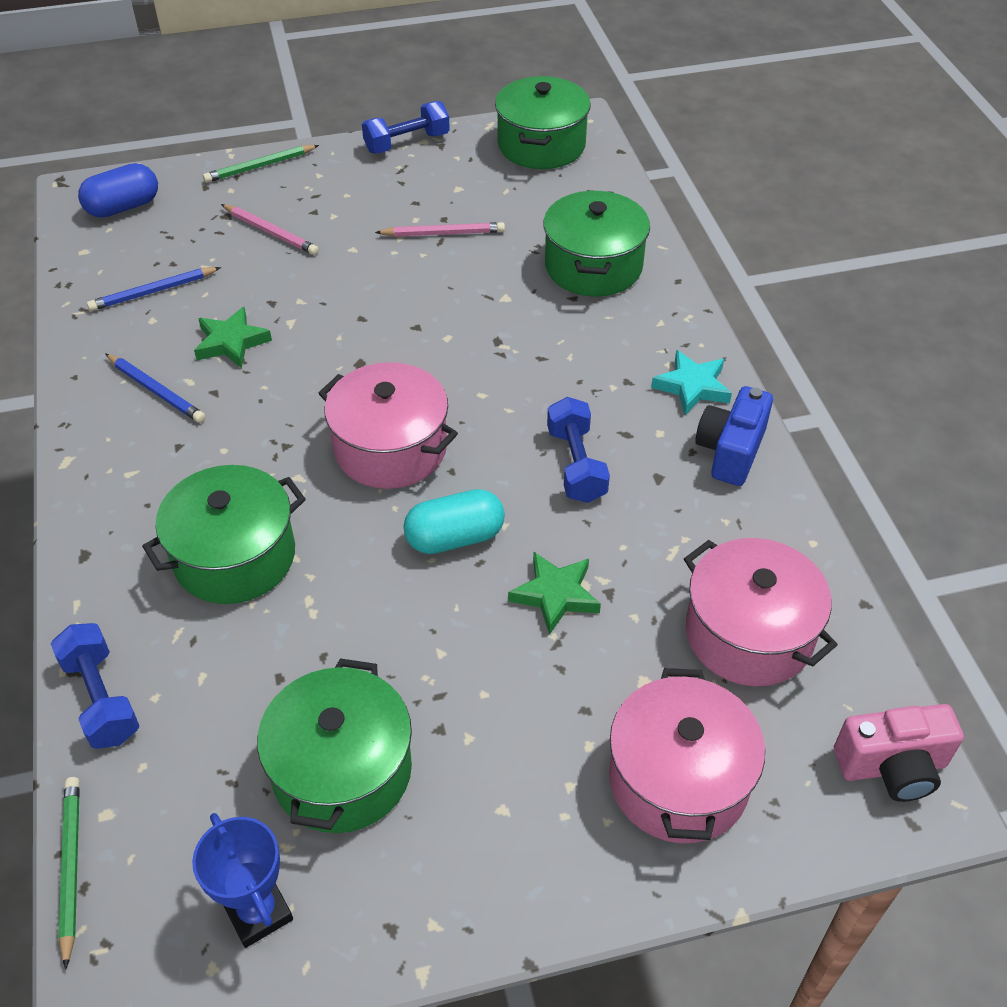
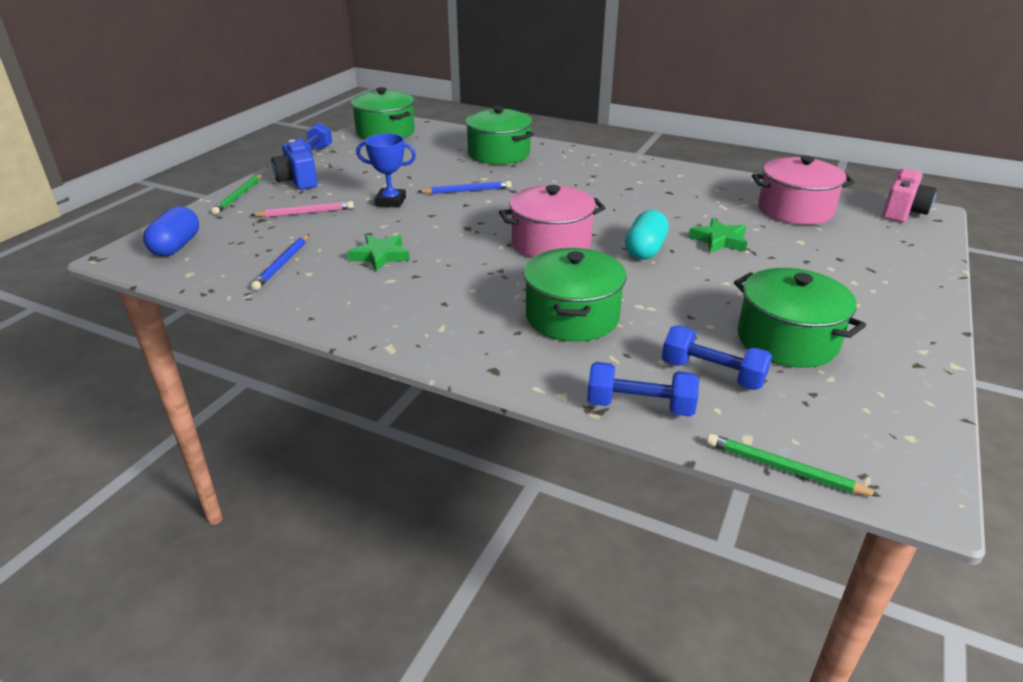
camera: 50 degrees left, 15 degrees down
blue pencil [106,354,206,423] -> blue pencil moved to [417,181,512,194]
blue trophy [192,813,293,948] -> blue trophy moved to [356,133,416,207]
pink pencil [375,222,505,237] -> none
blue dumbbell [547,397,610,503] -> blue dumbbell moved to [662,326,772,390]
pink pot [609,668,765,843] -> none
turquoise star [651,350,732,415] -> none
blue camera [695,386,773,486] -> blue camera moved to [271,140,318,190]

